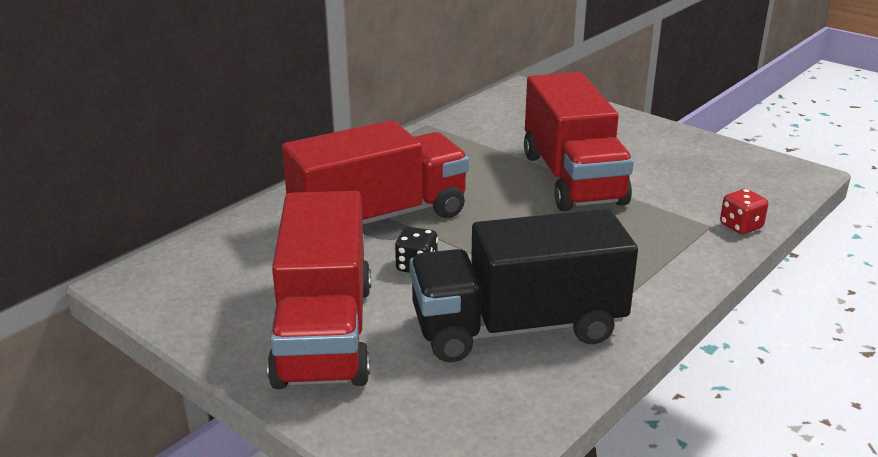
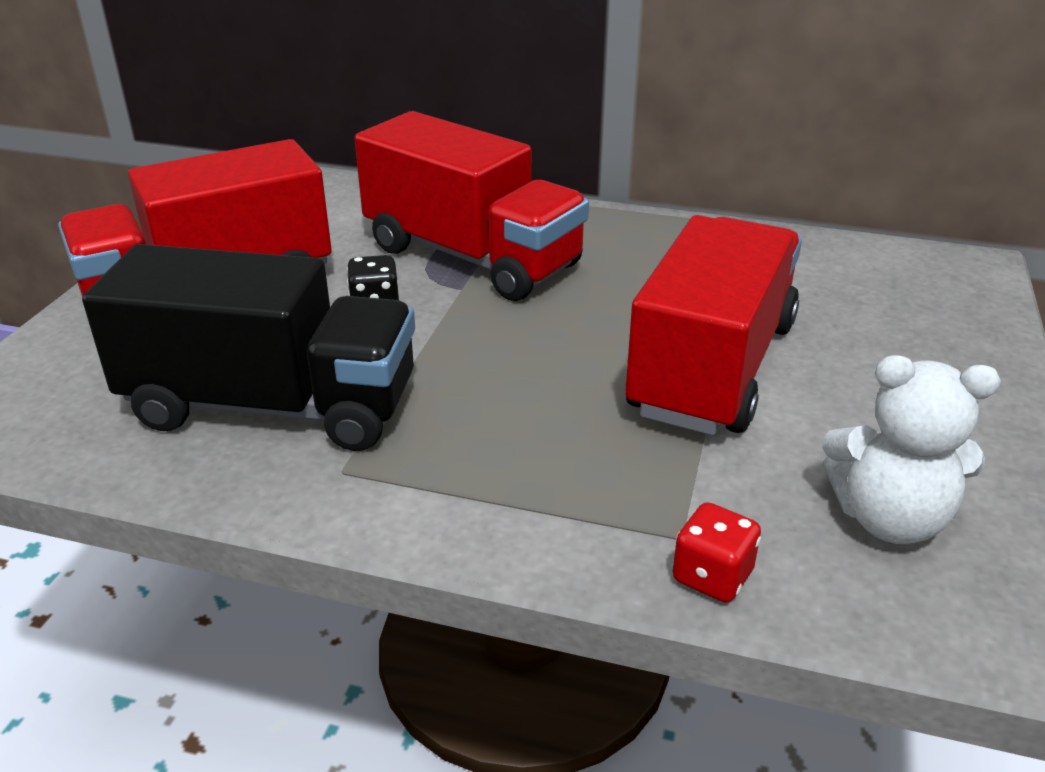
camera: 65 degrees right, 5 degrees up
black truck [409,209,638,362] -> black truck turned 135 degrees clockwise [82,244,415,451]
red truck [524,72,634,211] -> red truck turned 150 degrees clockwise [625,215,802,435]
none -> white teddy bear [822,355,1001,544]

